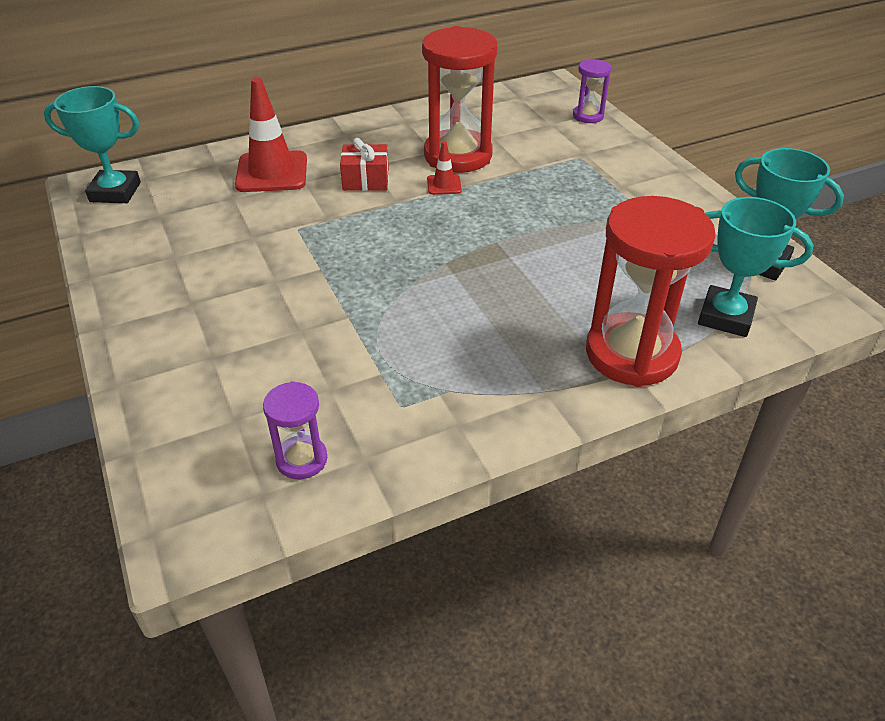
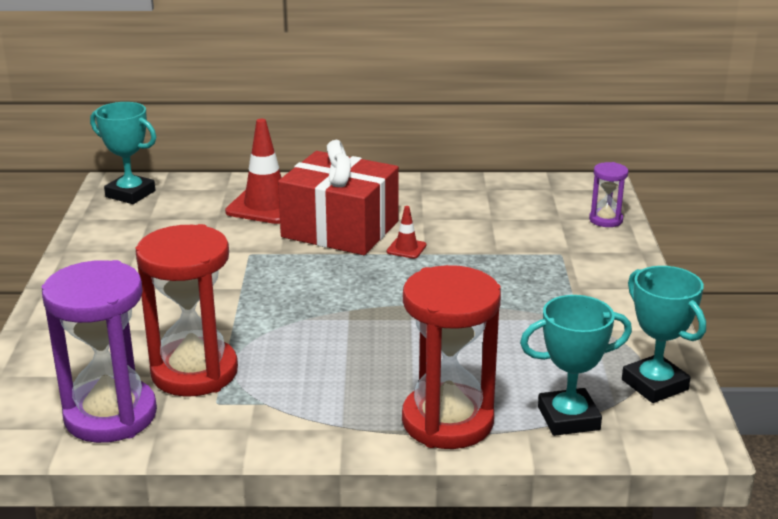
camera: 25 degrees right, 15 degrees down
purple hourglass [263,381,327,479] -> purple hourglass [42,260,157,443], size x2.06
red gift [340,138,389,191] -> red gift [278,140,399,255], size x2.15
red hourglass [422,26,498,173] -> red hourglass moved to [136,224,238,397]
turquoise trophy [698,197,813,337] -> turquoise trophy turned 60 degrees counterclockwise [520,295,632,436]

